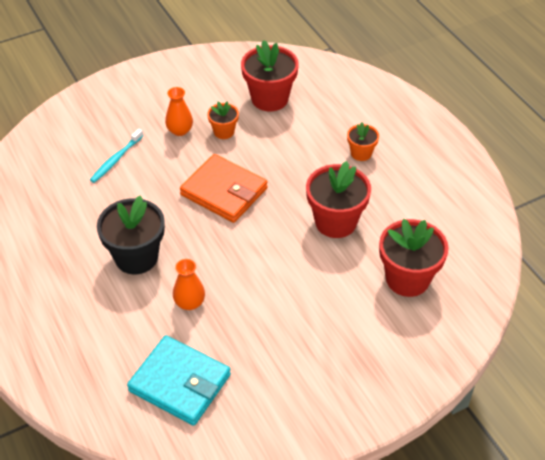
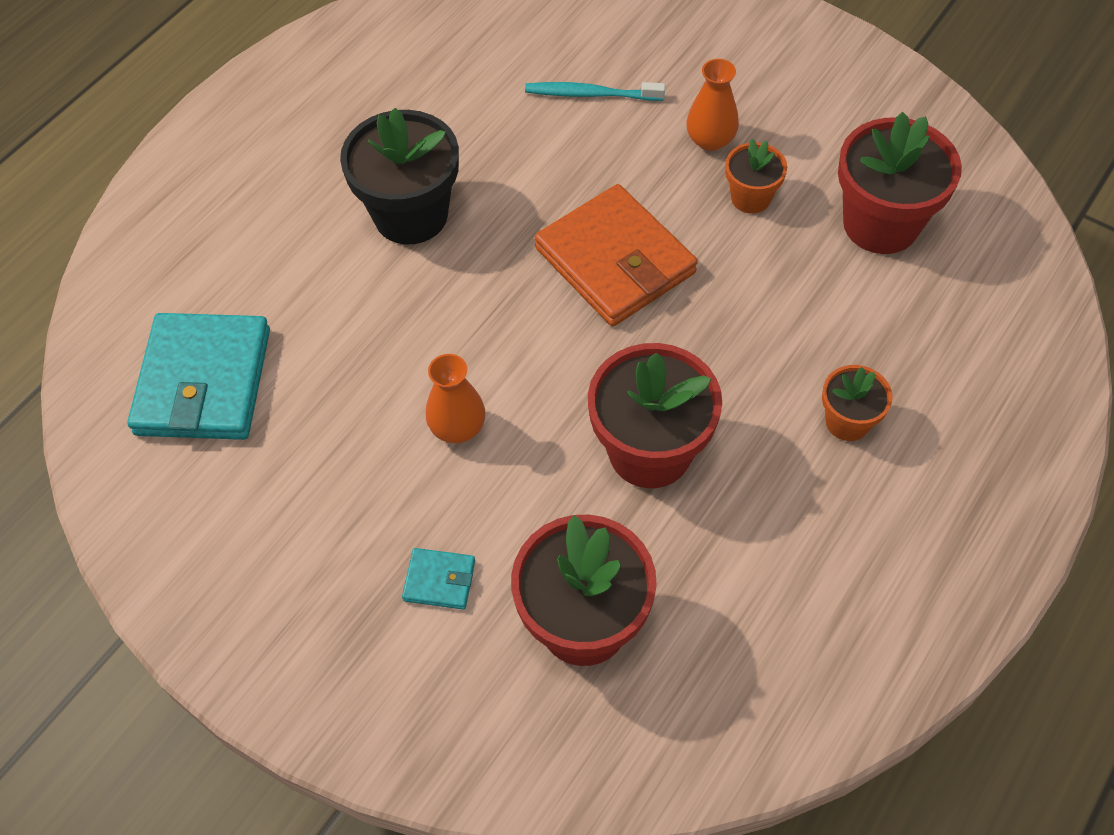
camera: 65 degrees right, 10 degrees up
orange vase [173,259,205,310] -> orange vase moved to [426,354,485,443]
orange wallet [180,154,267,223] -> orange wallet turned 45 degrees counterclockwise [535,184,698,326]
none -> turquoise wallet [402,548,475,610]

